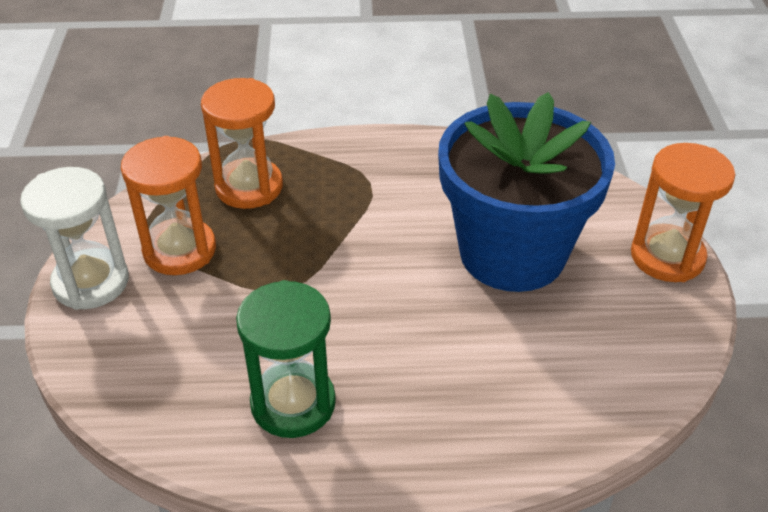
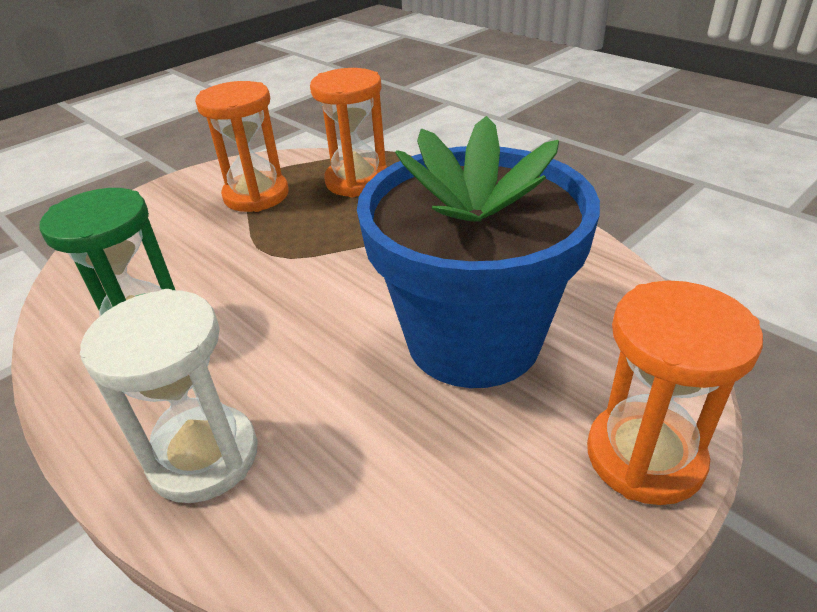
camera: 50 degrees right, 5 degrees down
white hourglass [20,167,129,310] -> white hourglass moved to [80,289,258,503]

